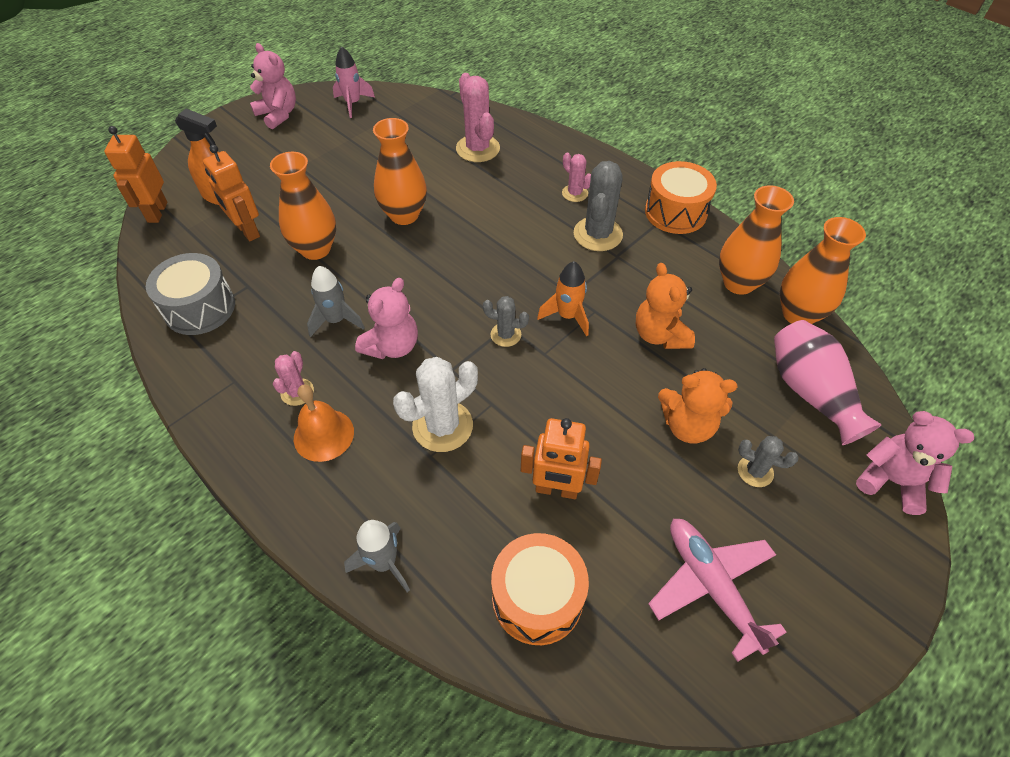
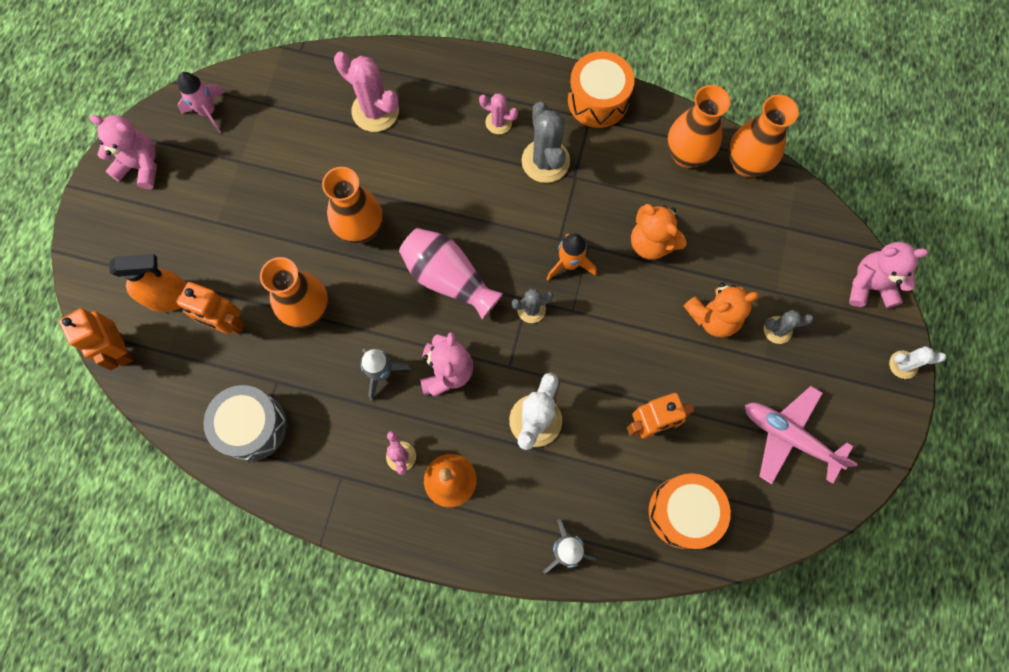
camera: 30 degrees left, 20 degrees up
pink vase [774,320,881,445] -> pink vase moved to [399,228,503,320]
none -> white cactus [889,346,946,379]

